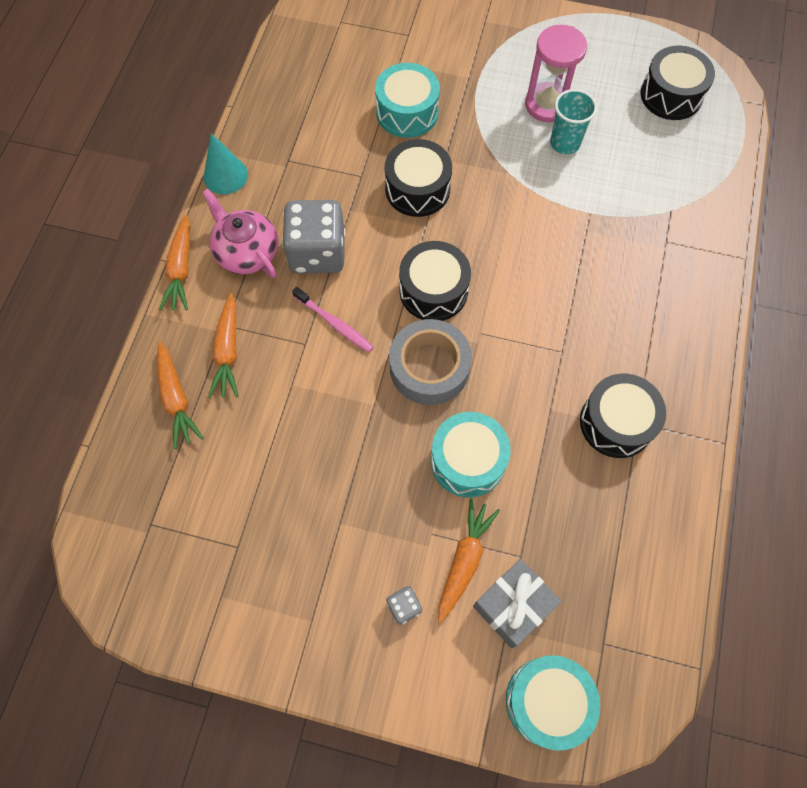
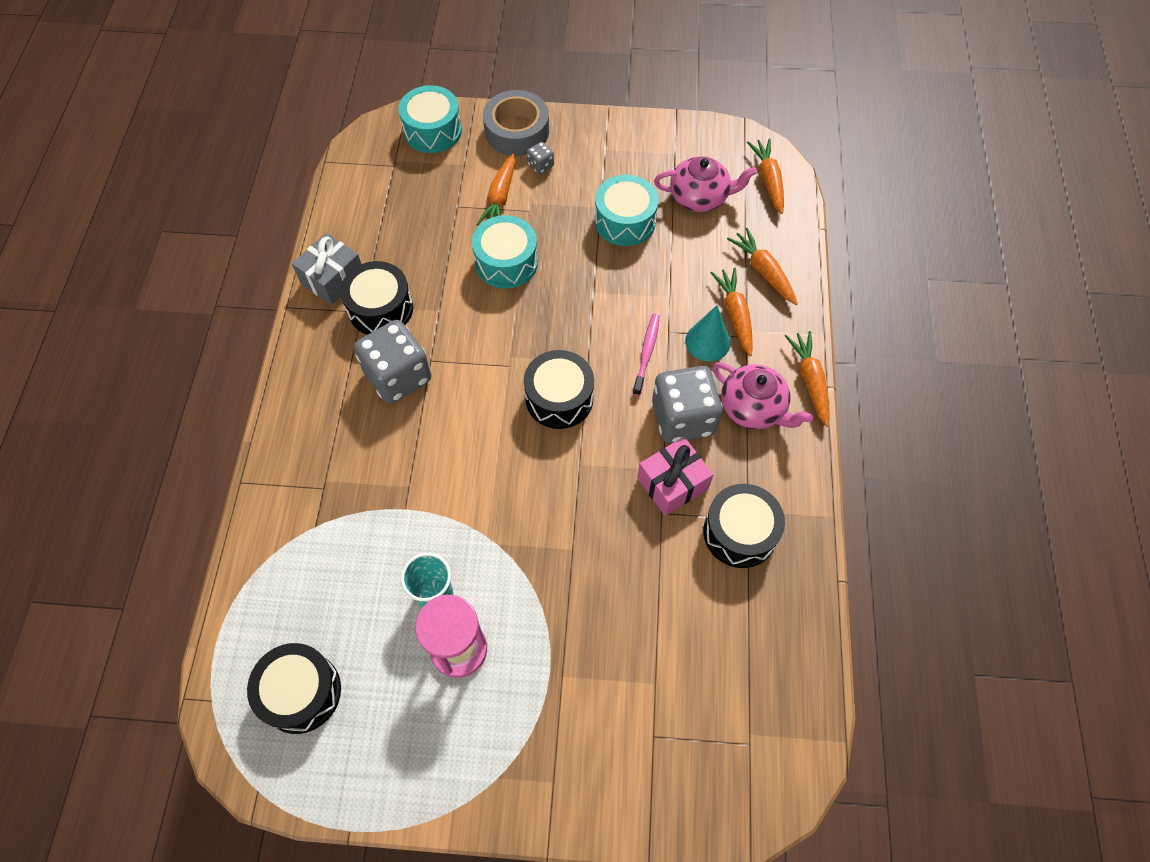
camera: 170 degrees right, 5 degrees down
turquoise cone [203,133,248,194] -> turquoise cone moved to [685,305,730,361]
pink toothbrush [292,287,374,353] -> pink toothbrush turned 75 degrees clockwise [633,314,660,396]
turquoise drum [375,63,440,138] -> turquoise drum moved to [595,175,658,246]
black drum [385,139,452,217] -> black drum moved to [703,484,785,568]
grey tape [389,319,472,405] -> grey tape moved to [483,90,549,156]
grey gift [473,559,561,648] -> grey gift moved to [292,233,361,305]
none -> grey dice [354,320,431,404]
none -> pink gift [637,437,713,516]
none -> pink teapot [654,157,757,212]
none -> orange carrot [747,138,784,214]

